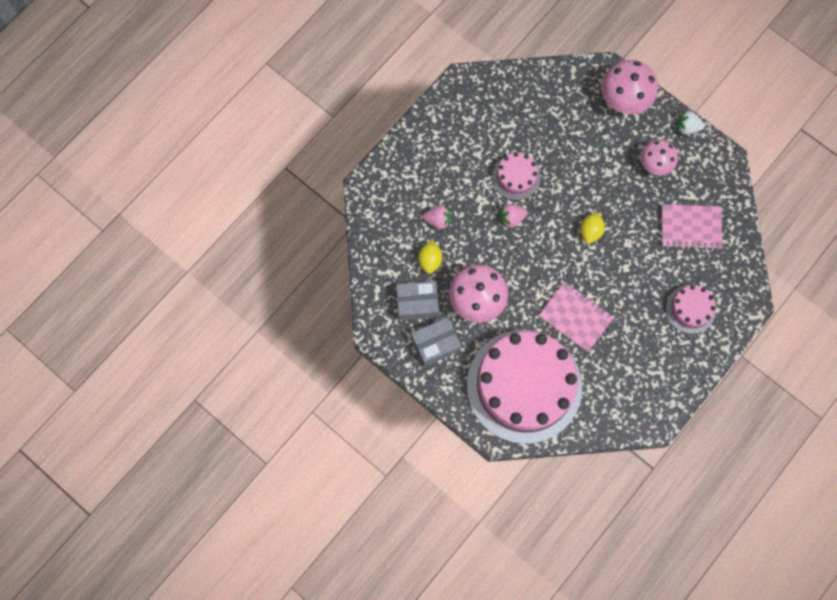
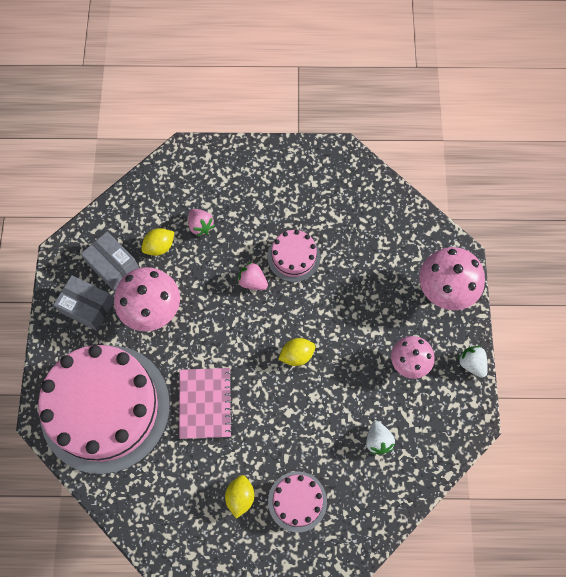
camera: 50 degrees right, 5 degrees down
pink notebook [662,204,723,250] -> white strawberry [366,421,395,455]
none -> yellow lemon [225,475,254,519]

